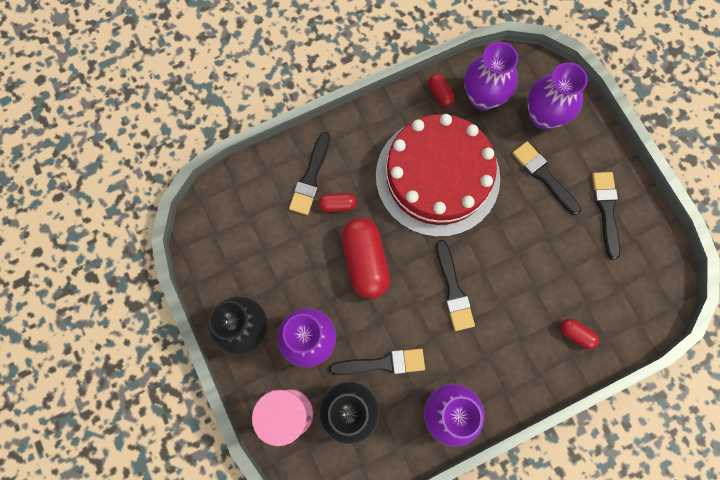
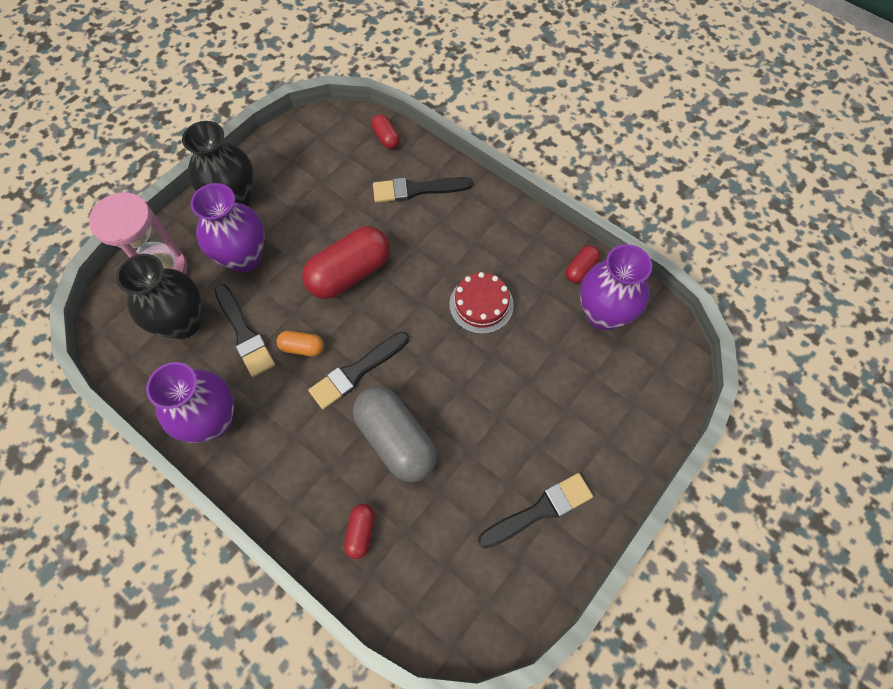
camera: 65 degrees right, 10 degrees down
red capsule [319,193,357,212] -> red capsule moved to [371,114,400,149]
red cake [376,114,500,237] -> red cake [449,272,514,334], size x0.42
black brush [512,141,581,215] -> none
purple vase [527,62,588,130] -> none
none -> orange capsule [277,331,324,356]
none -> grey capsule [353,386,437,482]

